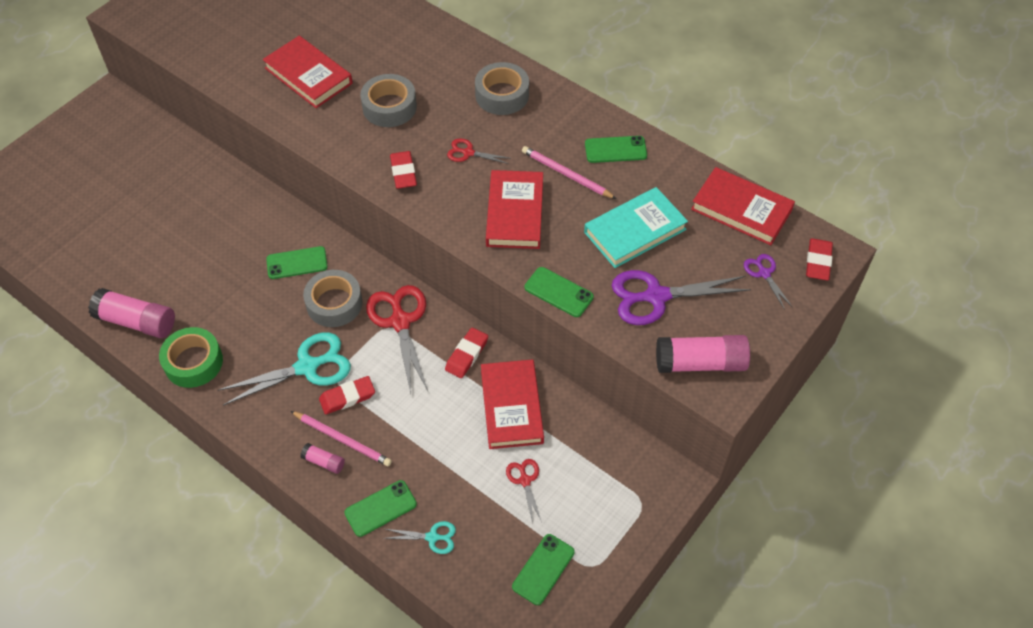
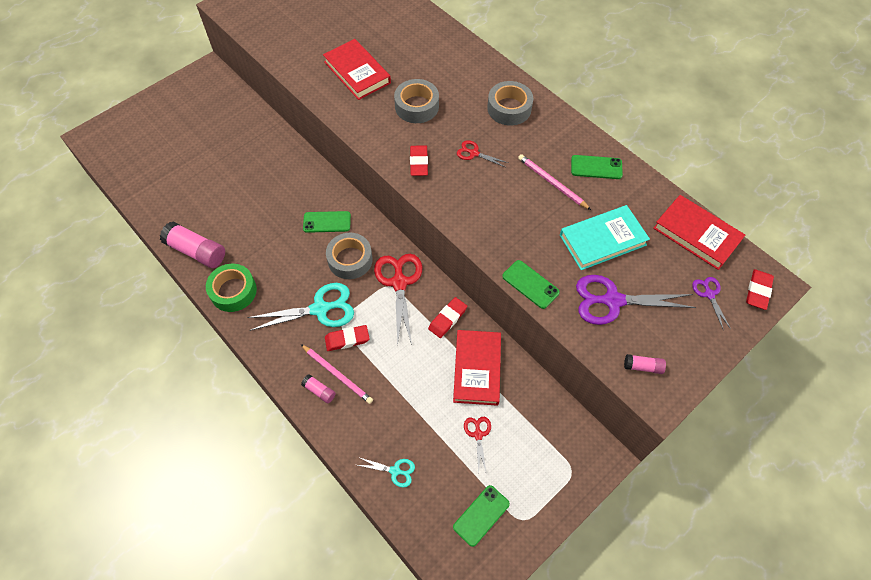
camera: 10 degrees right, 5 degrees up
green phone [344,480,417,537] -> none
red book [486,170,543,249] -> none
pink glue stick [656,335,750,373] -> pink glue stick [624,354,666,374], size x0.49

